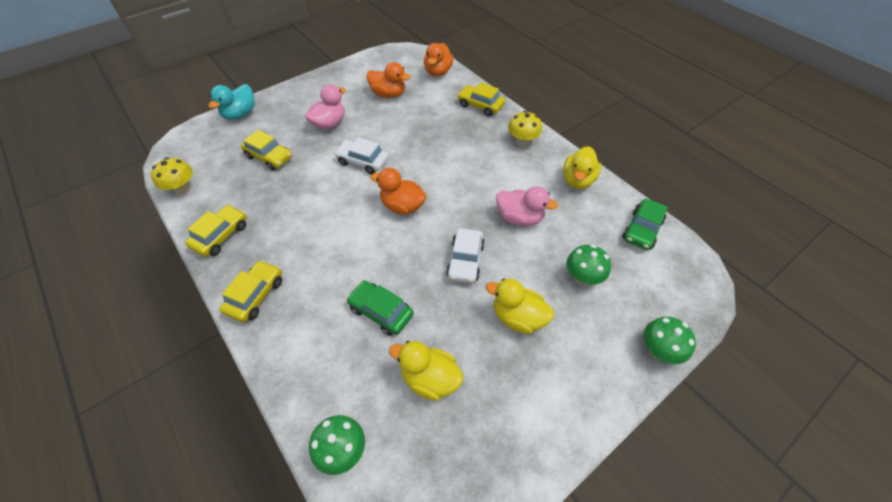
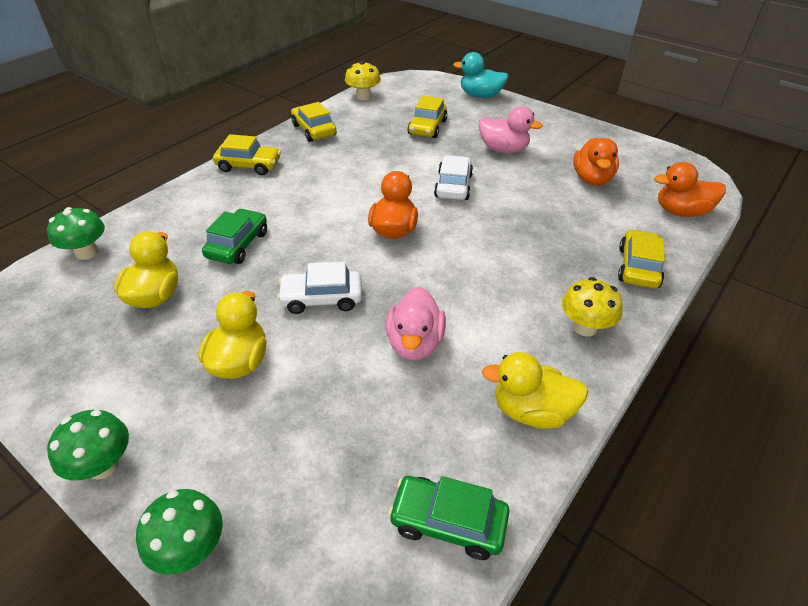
camera: 75 degrees right, 10 degrees down
yellow car [185,205,247,257] -> yellow car turned 135 degrees counterclockwise [291,102,337,142]
green mushroom [567,244,611,285] -> green mushroom moved to [47,410,129,481]

